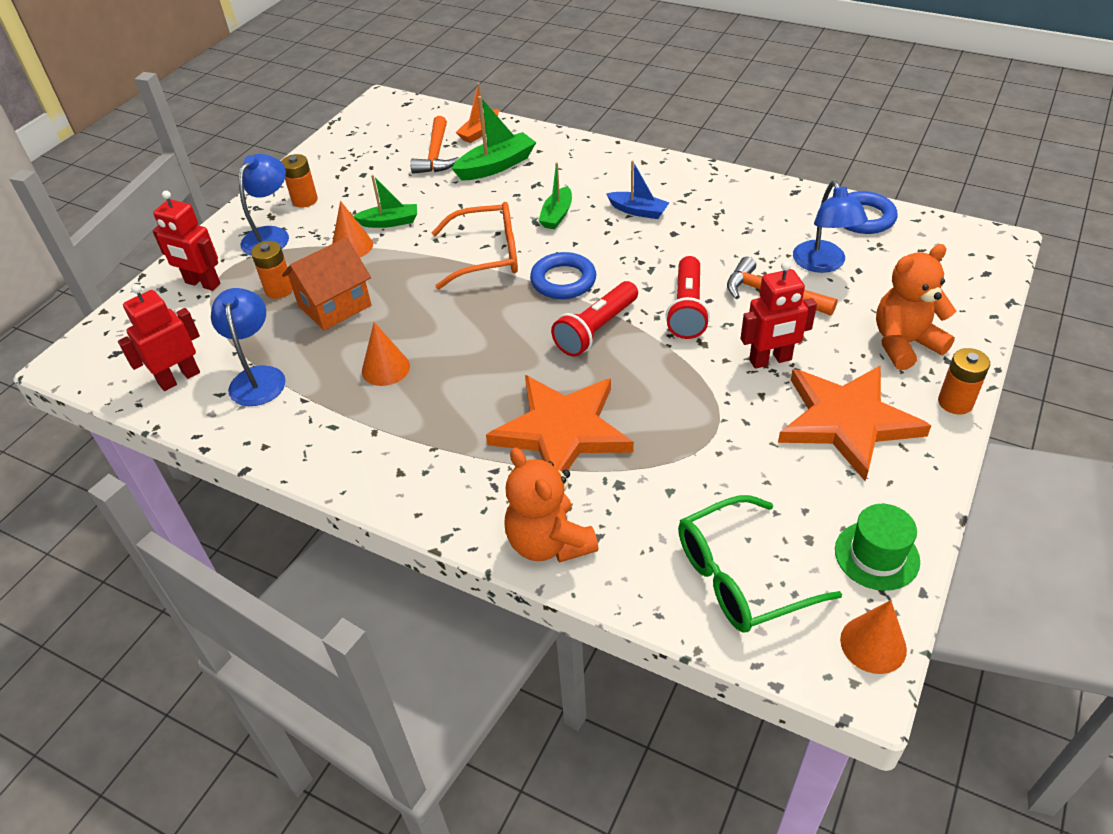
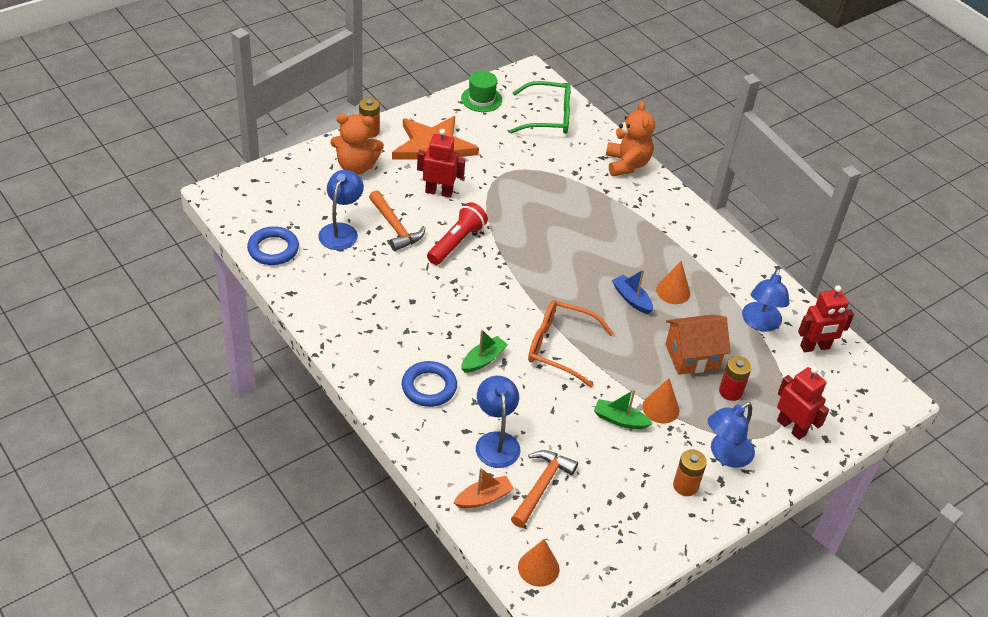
camera: 160 degrees left, 0 degrees up
orange battery [251,241,293,299] -> red battery [719,356,752,401]
green boat [452,96,536,181] -> blue lamp [476,376,520,468]
orange star [486,375,634,472] -> none
blue ring [530,252,596,299] -> blue ring moved to [402,361,457,407]
red flashlight [551,281,638,357] -> none
blue boat [606,160,669,219] -> blue boat moved to [612,269,653,314]
orange cone [840,600,907,674] -> orange cone moved to [518,539,560,587]

